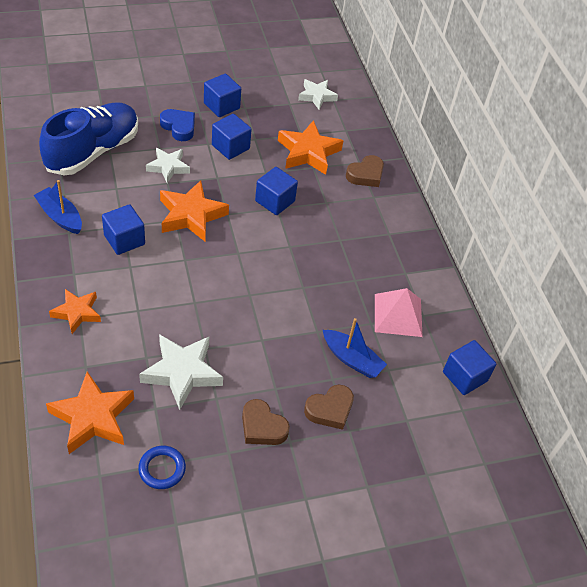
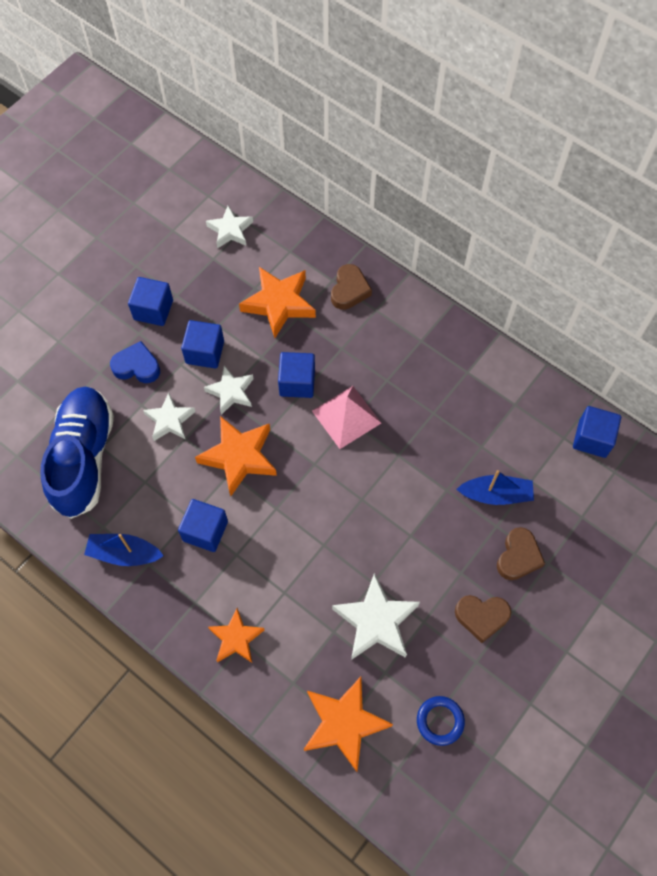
camera: 30 degrees left, 15 degrees up
pink pyramid [375,288,423,337] -> pink pyramid moved to [312,386,381,449]
none -> white star [204,366,254,415]

